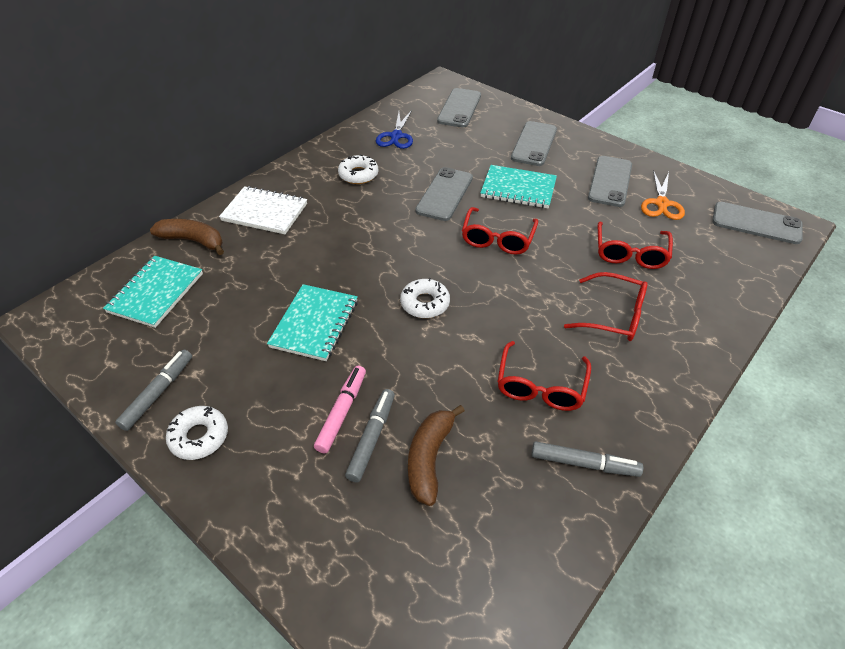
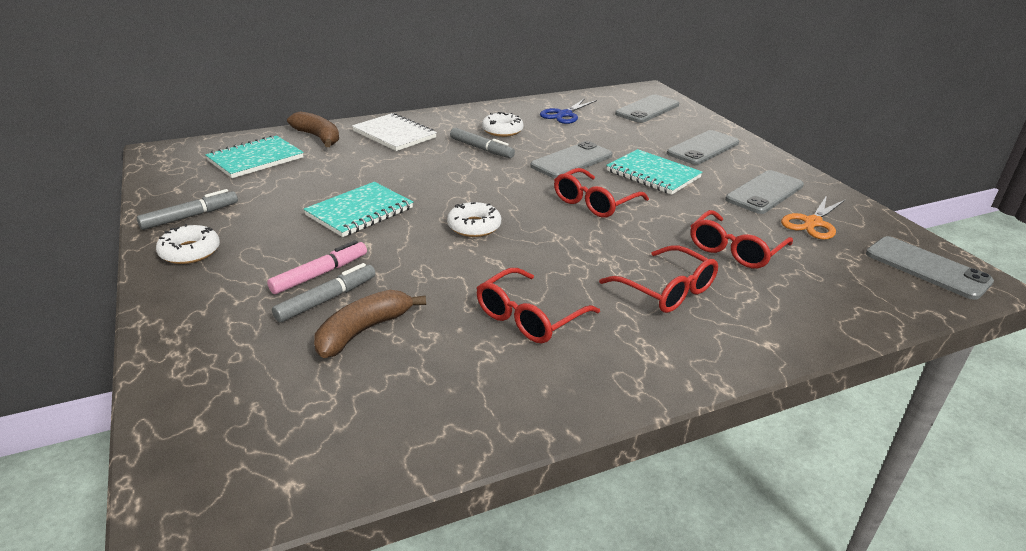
camera: 25 degrees right, 15 degrees down
grey marker [531,441,643,477] -> grey marker moved to [450,128,515,158]

